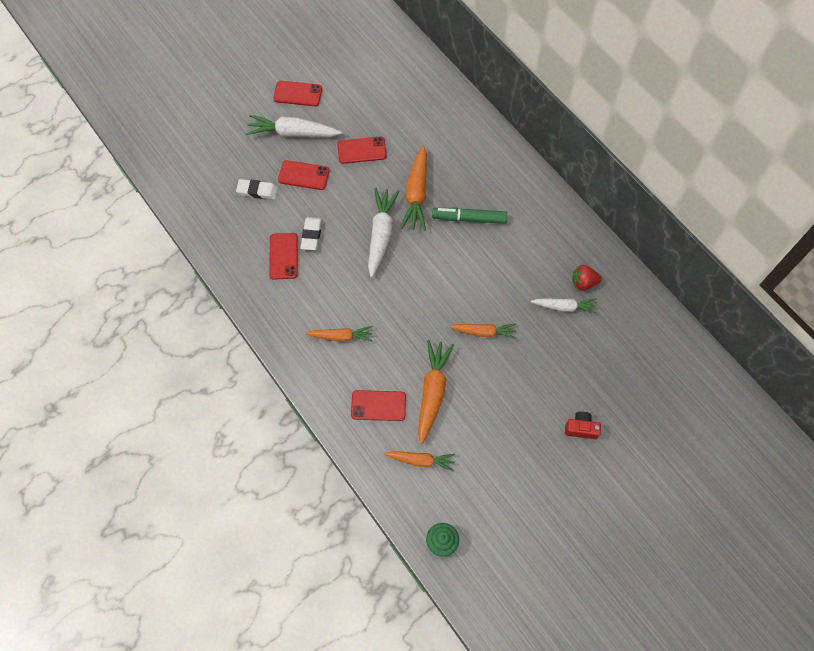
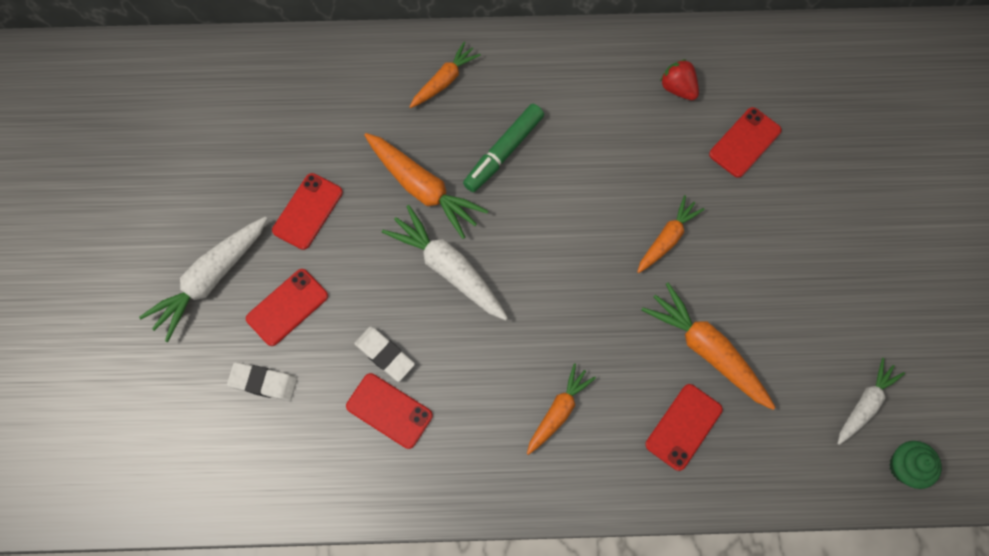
camera: 55 degrees left, 5 degrees up
white eraser [236,179,278,199] -> white eraser turned 60 degrees clockwise [227,362,297,401]
red phone [274,81,322,106] -> red phone moved to [709,107,782,178]
orange carrot [384,451,455,471] -> orange carrot moved to [409,41,481,108]
white carrot [531,299,597,314] -> white carrot moved to [837,358,905,445]
red camera [565,412,601,439] -> none
red strawberry [572,265,602,290] -> red strawberry turned 105 degrees clockwise [660,59,699,100]

